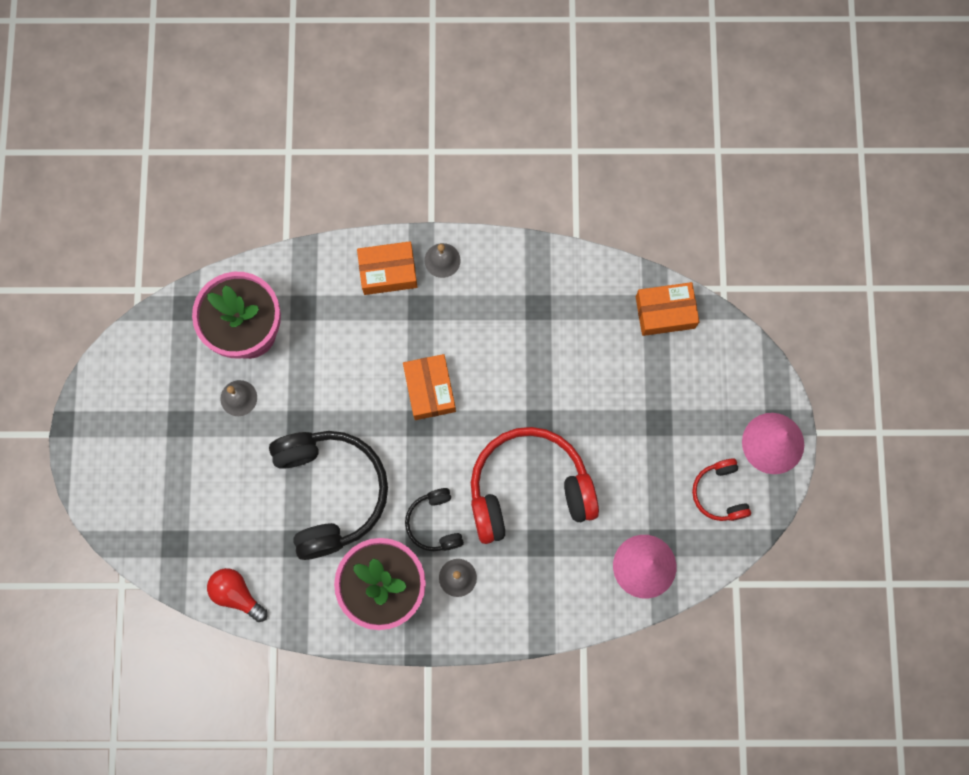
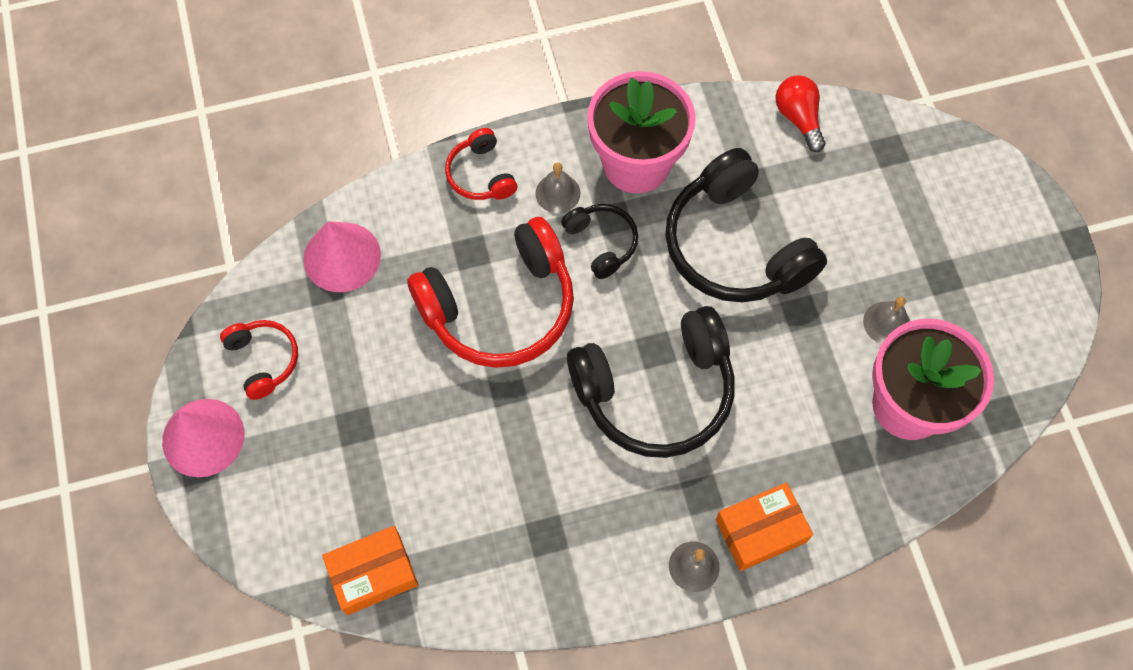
camera: 165 degrees right, 10 degrees down
red light bulb [207,568,268,622] -> red light bulb turned 135 degrees counterclockwise [775,75,826,152]
orange box [403,354,456,420] -> black headphones [567,306,735,458]
none -> red headphones [445,128,517,200]

